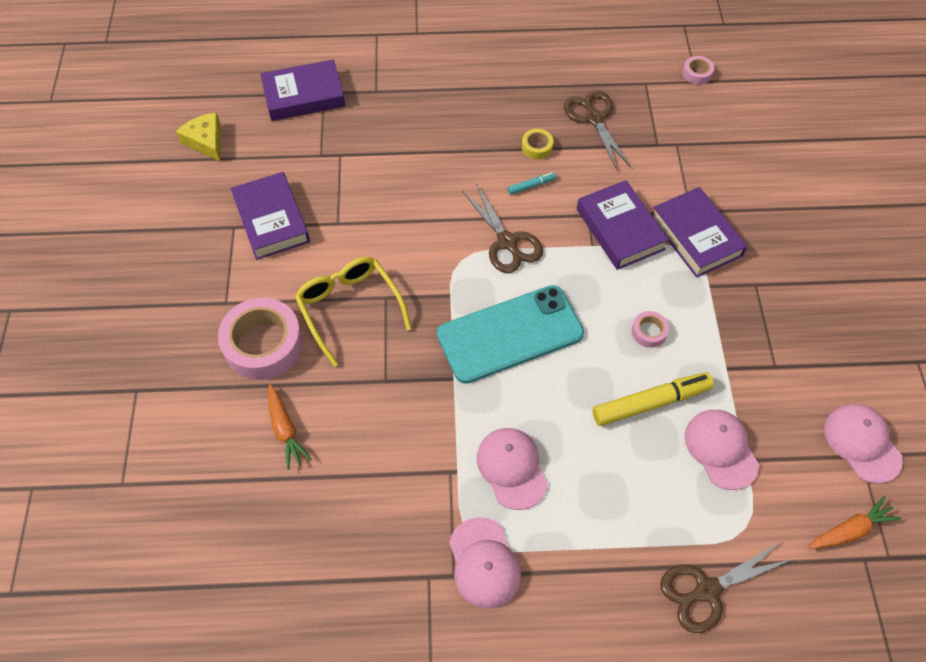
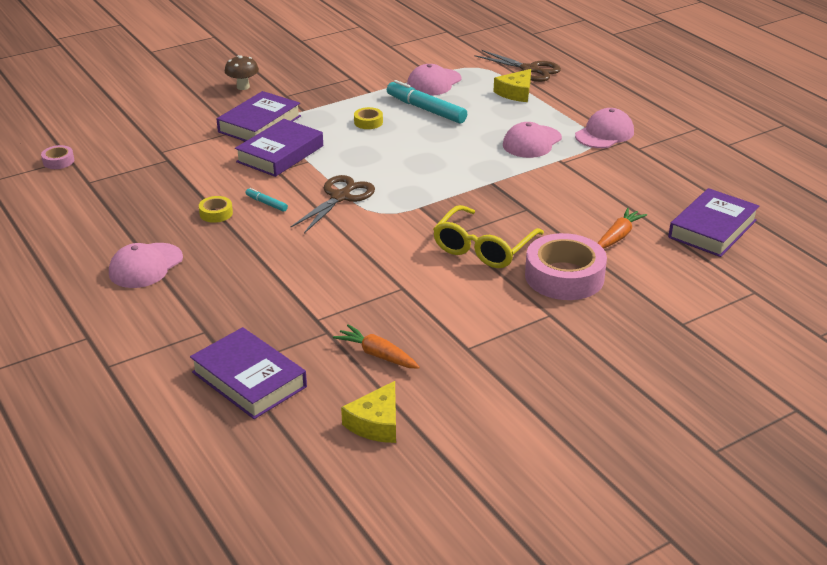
camera: 120 degrees left, 25 degrees down
purple book [231,172,310,260] -> purple book moved to [668,188,760,257]
turquoise phone [437,285,584,384] -> none
brown scissors [564,90,631,170] -> none
yellow marker [593,372,714,426] -> turquoise marker [387,80,467,124]
pink tape [632,311,669,348] -> yellow tape [354,107,383,129]
orange carrot [809,496,901,549] -> orange carrot moved to [333,324,420,369]
pink cap [824,404,903,484] -> pink cap moved to [109,243,183,288]
none -> brown mushroom [225,55,259,90]
none -> yellow cheese [493,69,531,102]

